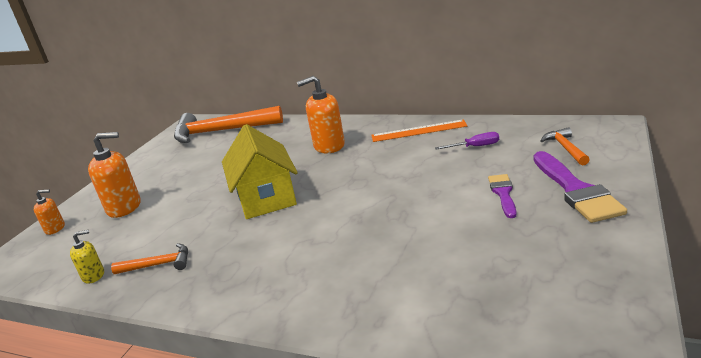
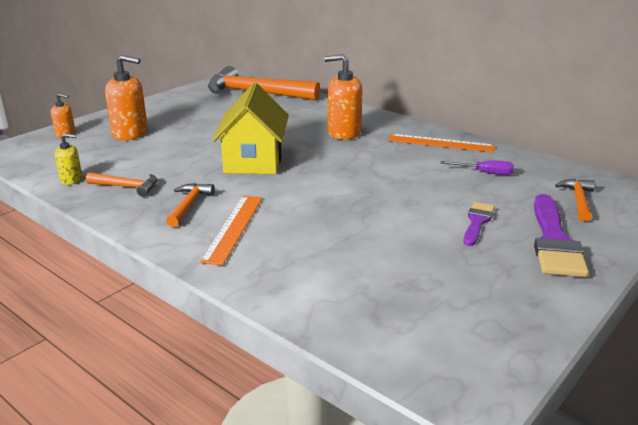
camera: 15 degrees right, 0 degrees up
none -> orange hammer [166,183,215,227]
none -> orange ruler [200,196,262,265]

